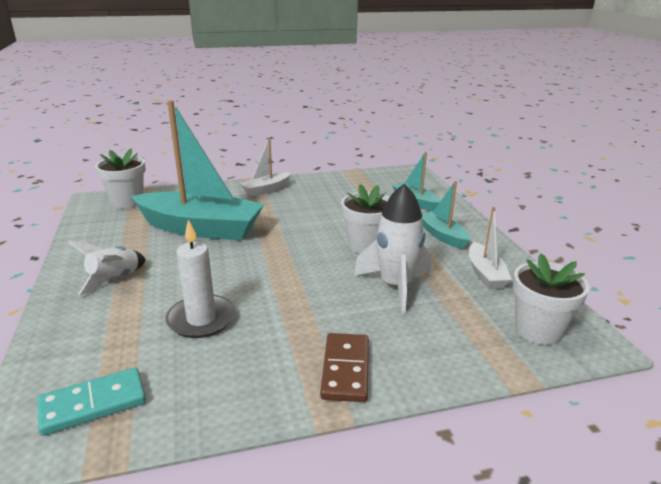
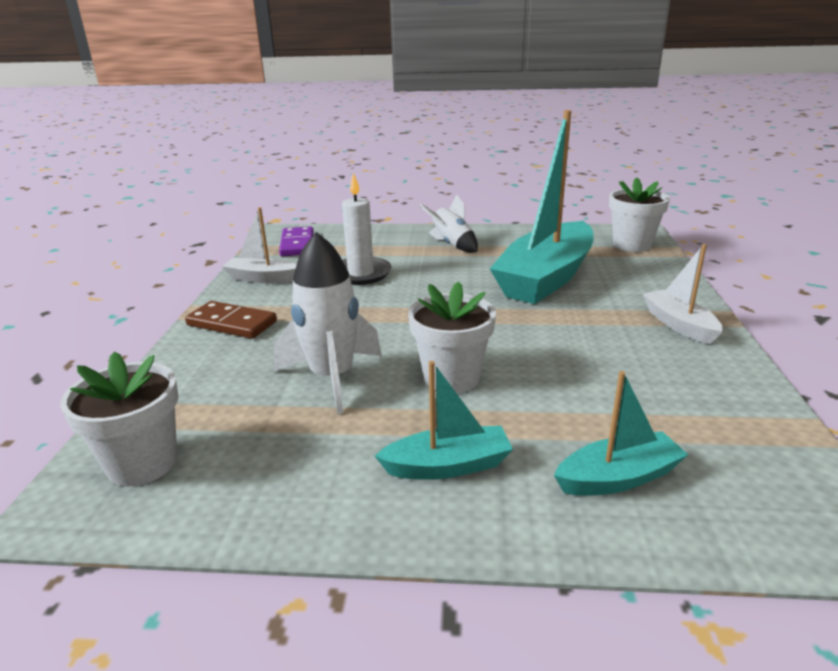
camera: 110 degrees right, 0 degrees up
turquoise domino [37,367,146,436] -> purple domino [279,226,314,256]
white boat [469,207,512,289] -> white boat moved to [222,207,297,283]

